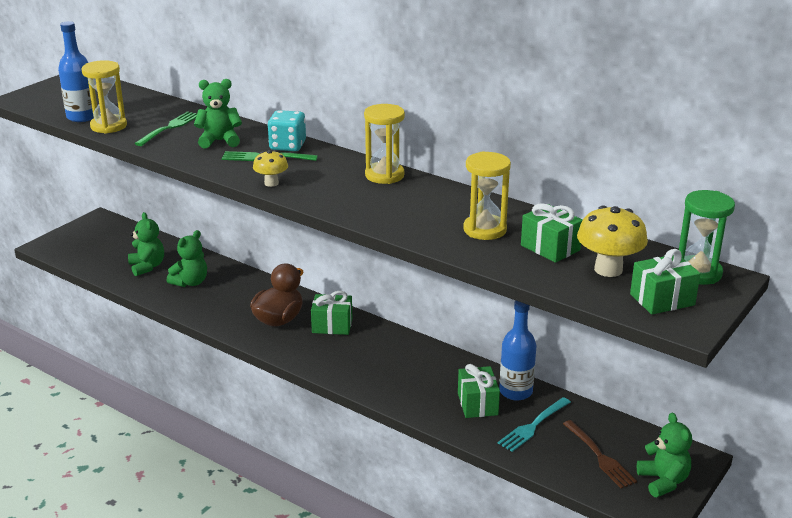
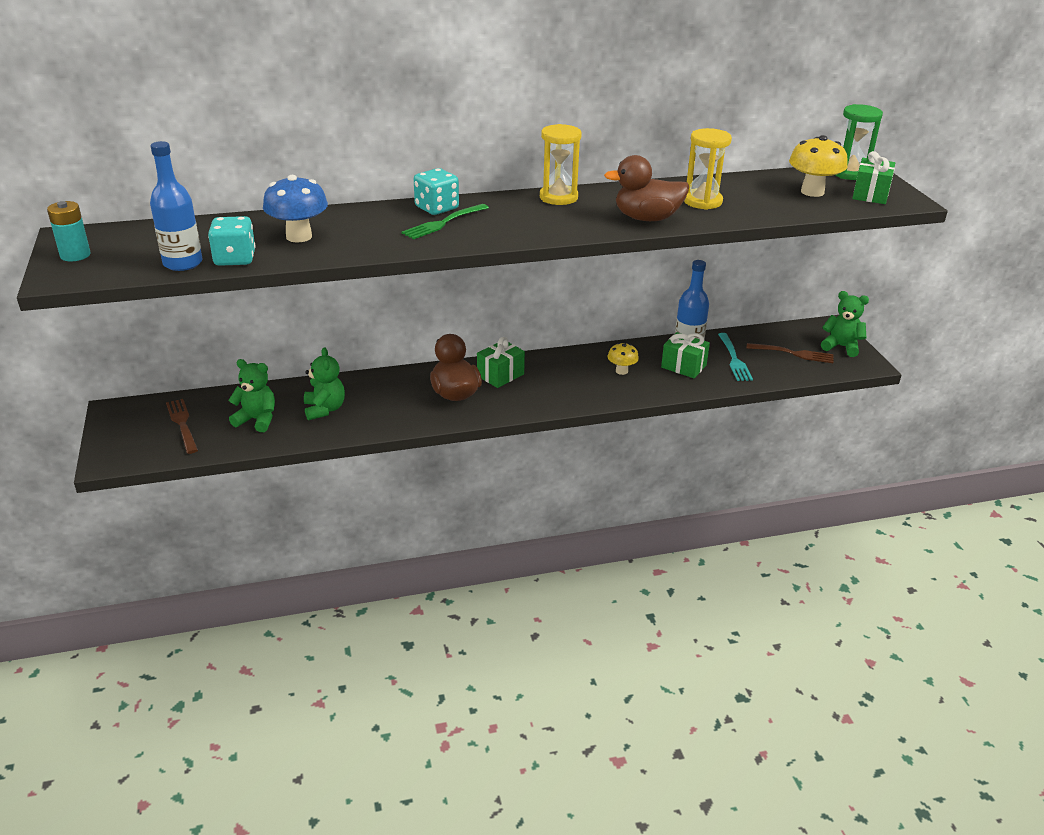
camera: 50 degrees left, 5 degrees up
yellow hourglass [81,60,127,134] -> turquoise dice [208,216,255,266]
green fork [134,111,197,146] -> blue mushroom [263,175,328,243]
green teddy bear [194,79,242,149] -> none
yellow mushroom [253,150,288,187] -> yellow mushroom moved to [608,343,639,375]
green gift [521,203,582,263] -> none
none -> turquoise battery [47,201,91,261]
none -> brown fork [166,399,198,454]
none -> brown duck [604,155,689,221]

